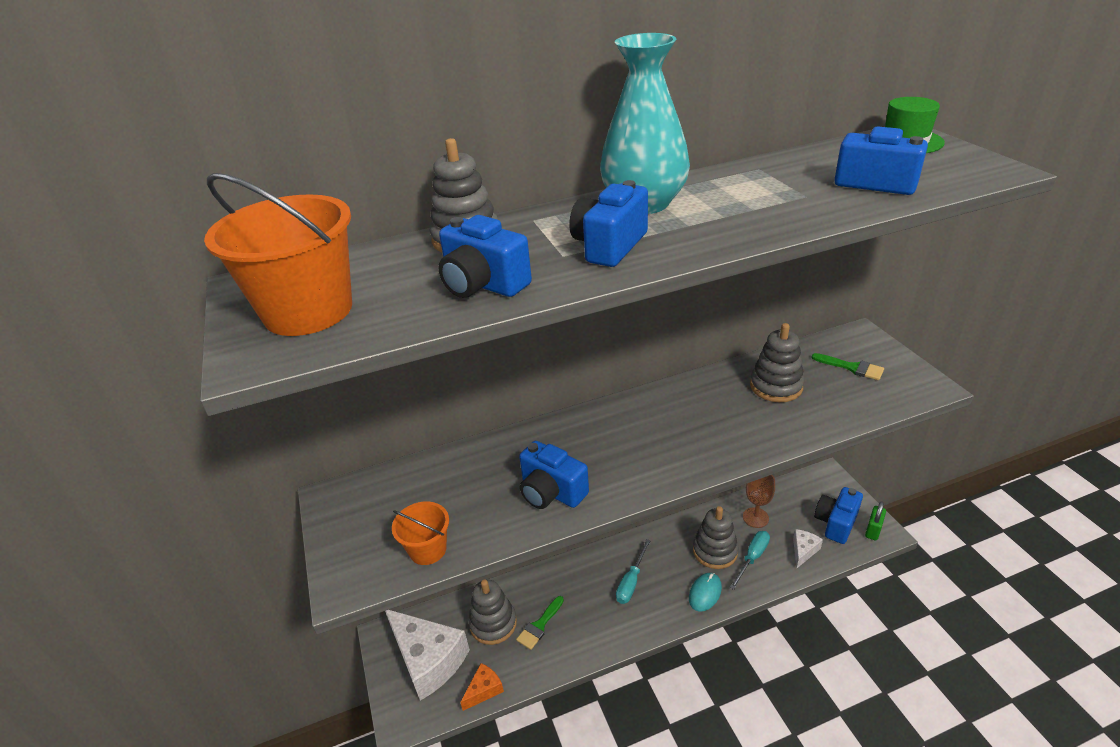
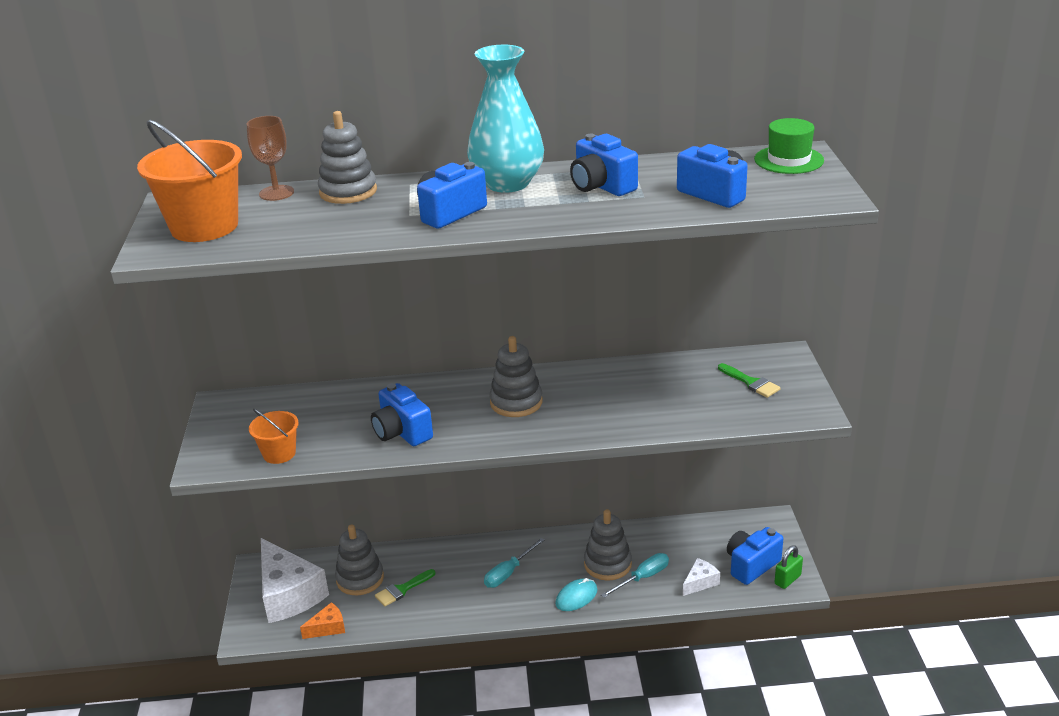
camera: 15 degrees right, 5 degrees down
blue camera [438,215,532,298] -> blue camera moved to [570,134,638,196]
brown goblet [743,475,775,528] -> brown goblet moved to [247,116,294,201]
grey stacking toy [750,323,805,402] -> grey stacking toy moved to [489,336,543,417]

